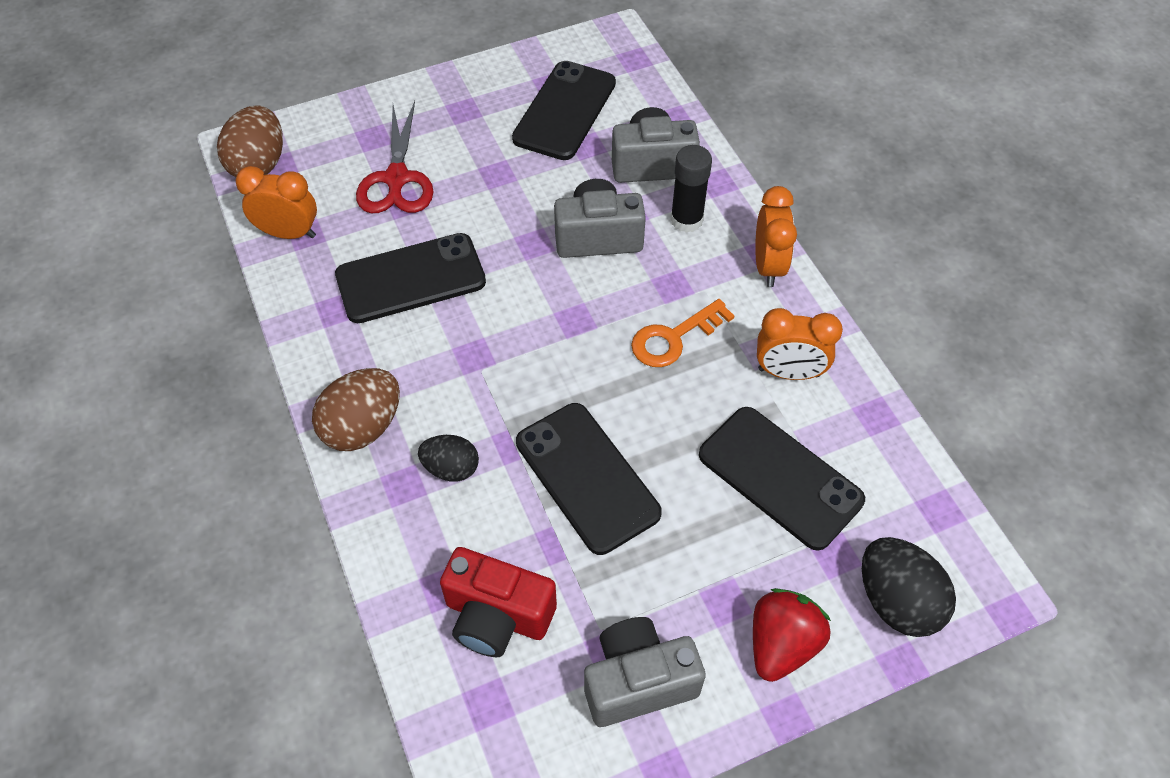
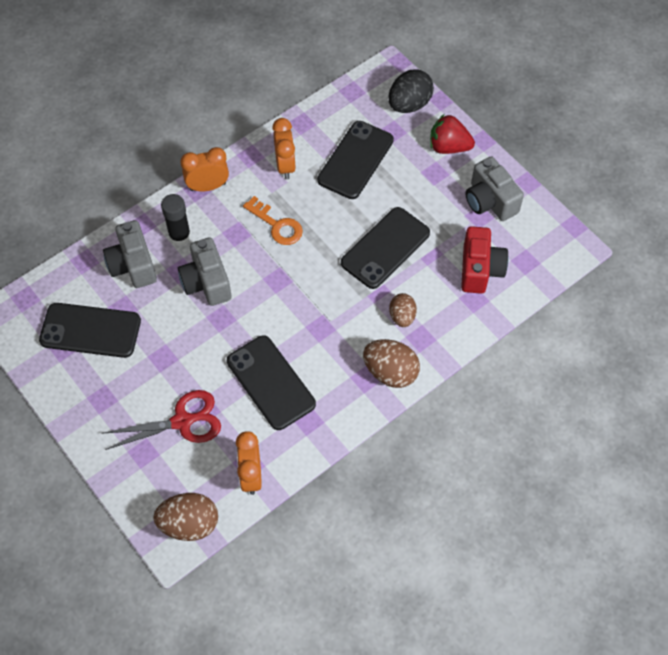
camera: 105 degrees left, 5 degrees up
black egg [418,435,479,482] -> brown egg [389,293,417,327]

